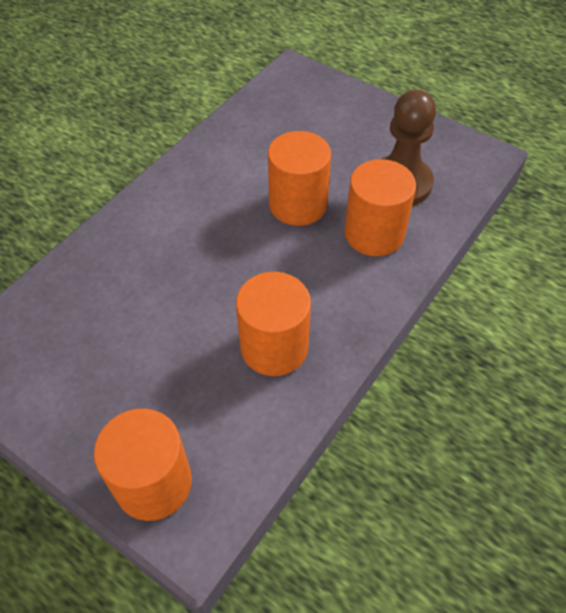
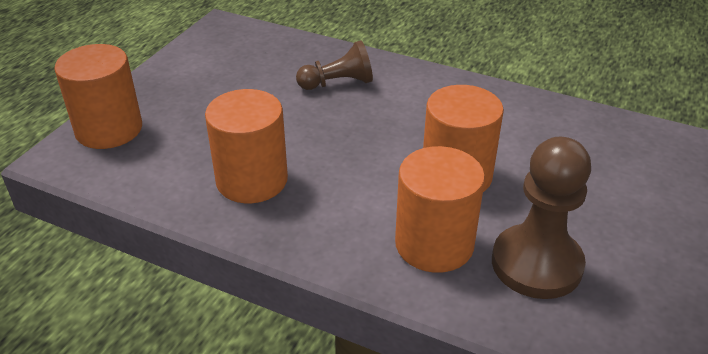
camera: 80 degrees right, 15 degrees down
none -> brown pawn [296,40,373,90]

